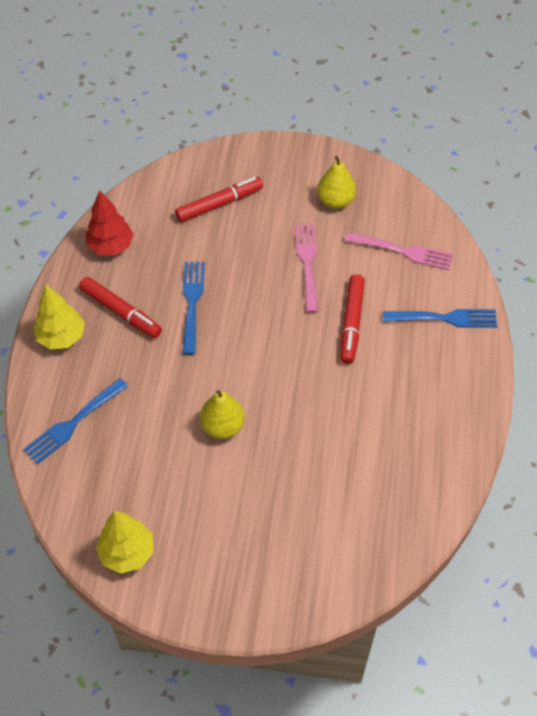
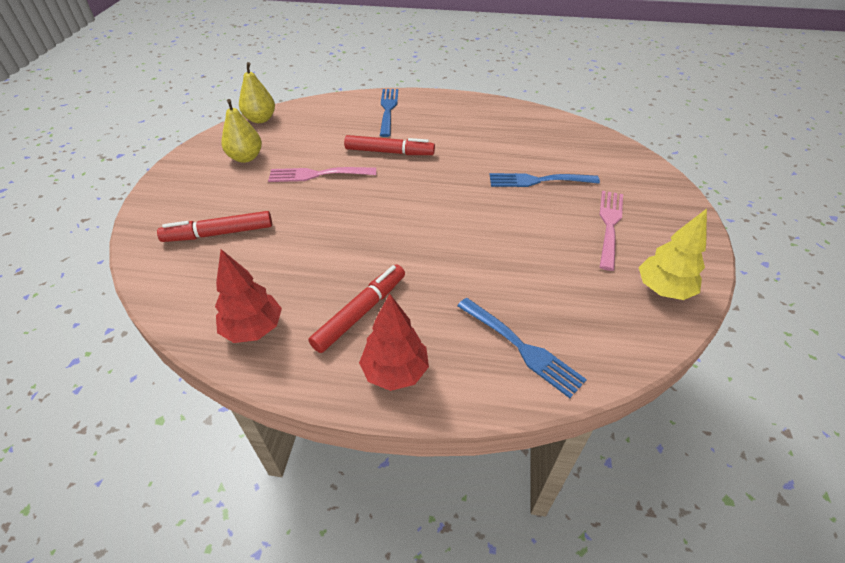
camera: 90 degrees left, 10 degrees down
yellow tree [34,285,85,350] -> red tree [359,294,429,391]
red marker [175,177,263,222] -> red marker turned 75 degrees counterclockwise [157,211,272,242]
blue fork [182,262,205,355] -> blue fork moved to [490,173,600,187]
yellow pear [200,390,245,439] -> yellow pear moved to [239,62,275,123]
pink fork [344,232,453,270] -> pink fork moved to [599,191,623,271]

